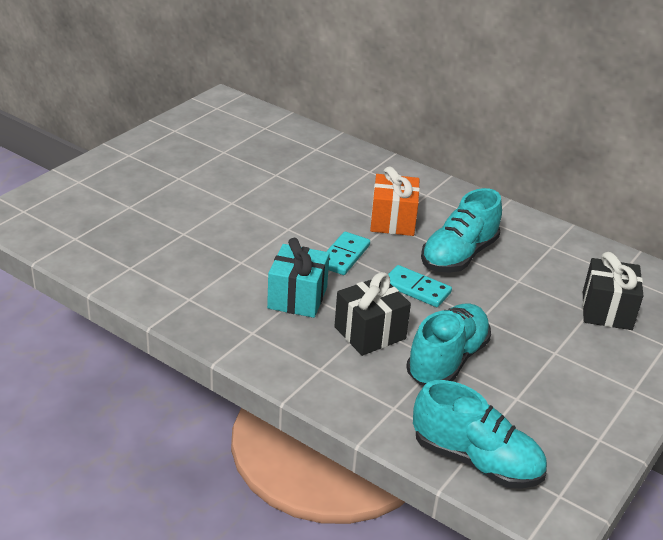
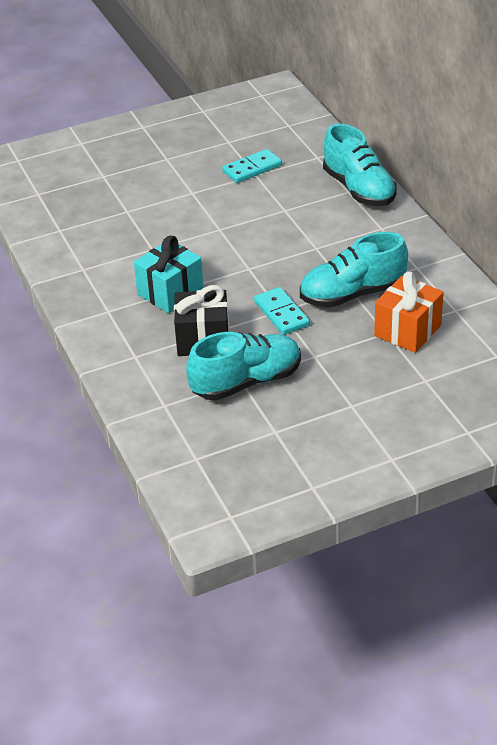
camera: 35 degrees right, 5 degrees up
turquoise domino [326,232,370,275] -> turquoise domino moved to [222,149,282,183]
orange gift [370,166,420,236] -> orange gift moved to [374,272,444,353]
turquoise shoe [413,380,547,489] -> turquoise shoe moved to [323,124,397,206]
black gift [582,252,643,330] -> none

